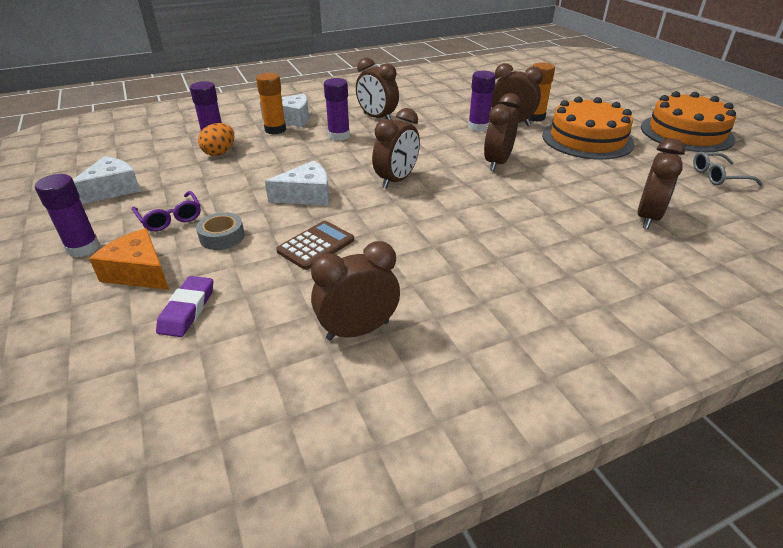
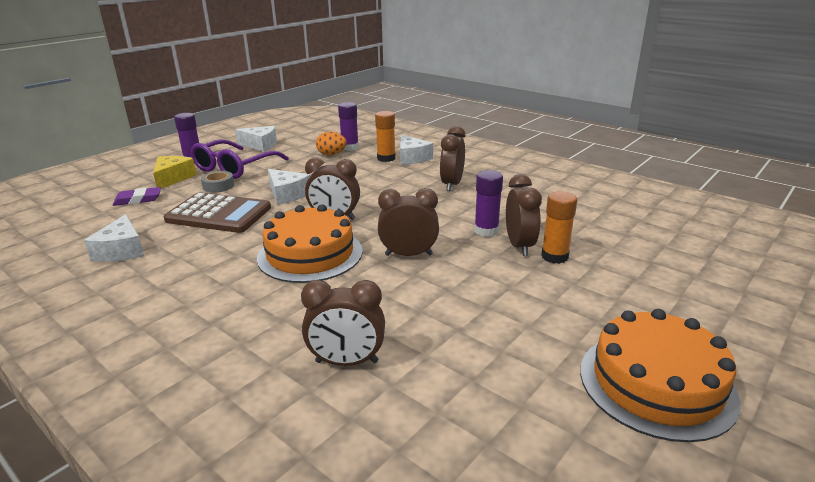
camera: 65 degrees right, 10 degrees down
orange cheese [89,228,169,290] -> yellow cheese [153,156,197,189]
purple glasses [132,191,201,231] -> purple glasses [190,139,289,179], size x1.87
brown calculator [276,221,354,270] -> brown calculator [164,192,271,233], size x1.74
brown clock [311,241,400,341] -> white cheese [84,214,144,262]
purple glue stick [324,78,350,141] -> none
orange cake [542,97,635,160] -> orange cake moved to [257,204,363,283]
grey glasses [693,152,763,186] -> none

